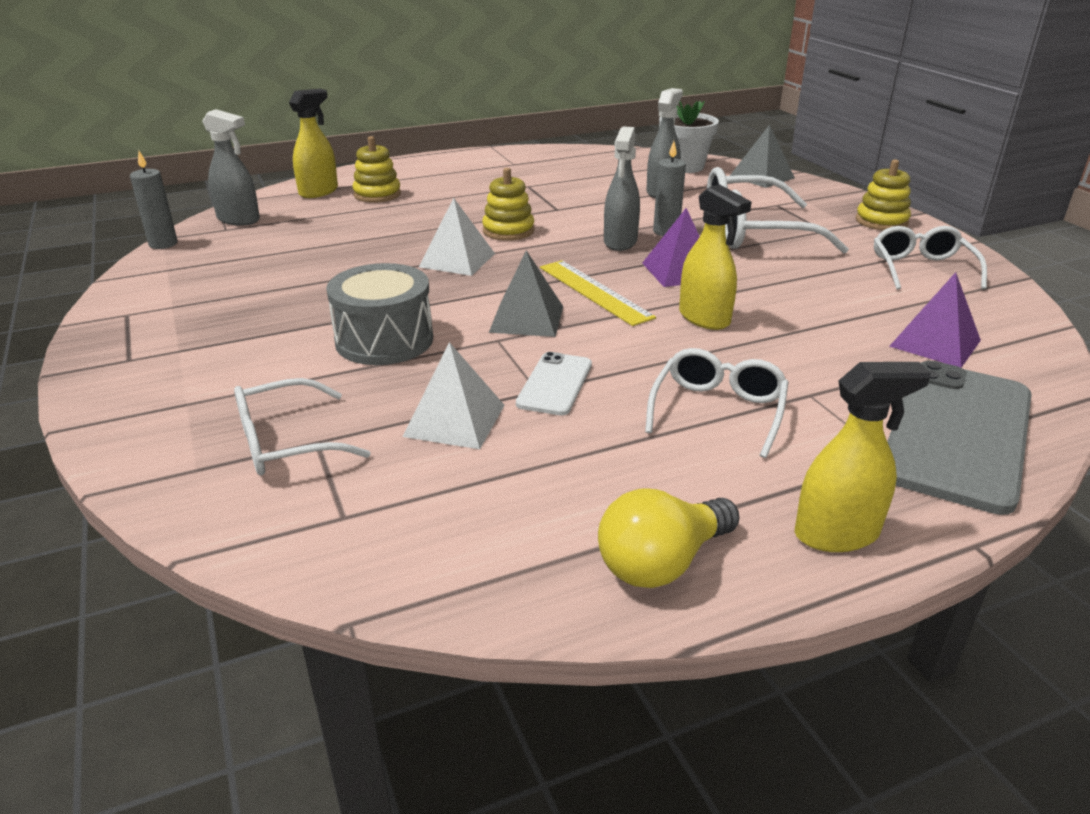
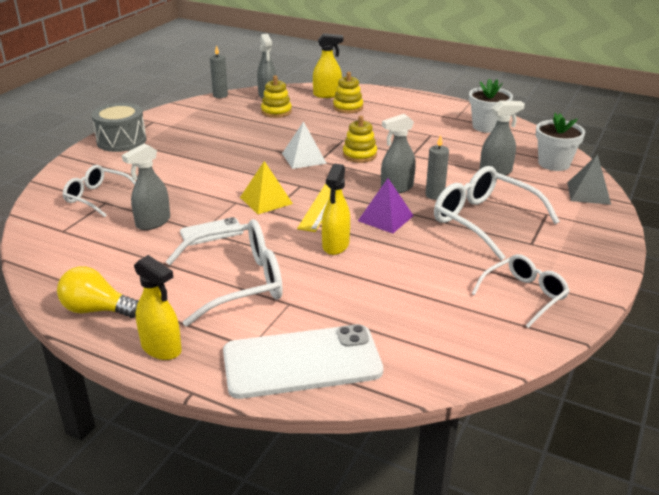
camera: 50 degrees right, 0 degrees up
grey drum [326,263,433,365] -> grey drum moved to [92,103,146,152]
white pyramid [402,342,505,449] -> grey spray bottle [122,143,170,230]
grey pyramid [489,251,563,337] -> yellow pyramid [240,161,293,214]
white glasses [645,348,789,458] -> white glasses [166,219,283,327], size x1.60
yellow stacking toy [856,160,911,230] -> yellow stacking toy moved to [261,75,292,118]
grey phone [887,361,1032,515] -> white phone [223,324,383,399]
purple pyramid [889,272,981,368] -> none
none -> white flower pot [469,78,513,133]

